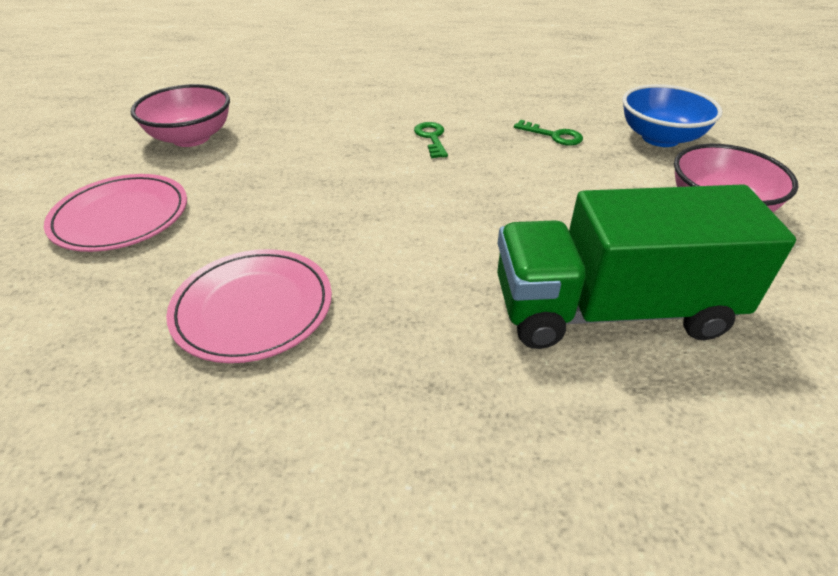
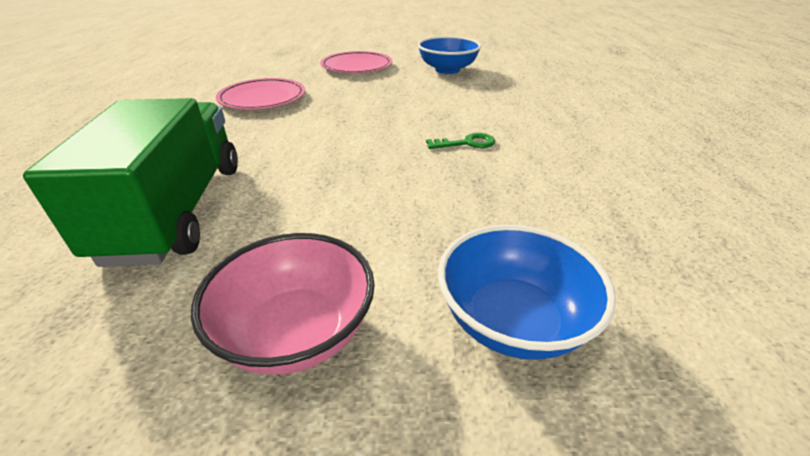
camera: 90 degrees right, 5 degrees down
pink bowl [131,84,230,147] -> blue bowl [418,36,481,74]
green key [514,120,583,146] -> none

